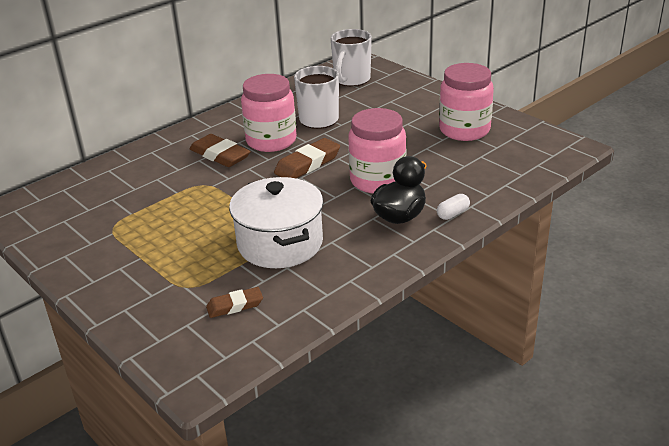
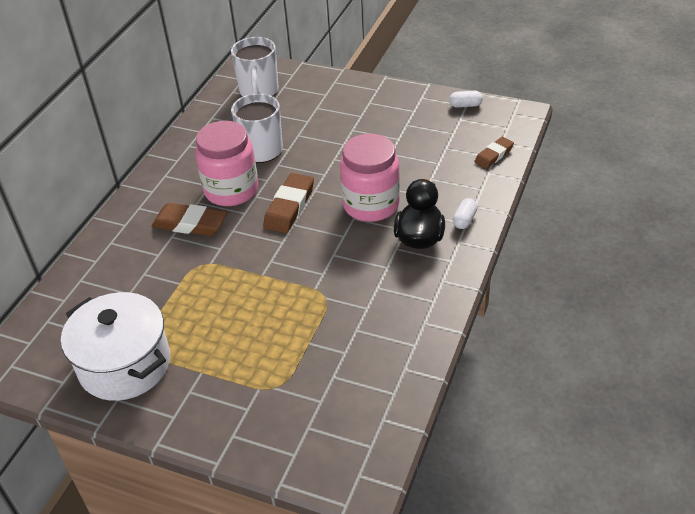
camera: 25 degrees left, 10 degrees up
brown eraser [206,287,263,318] -> brown eraser moved to [474,137,514,169]
white pot [229,177,323,268] -> white pot moved to [61,292,170,401]
pink jar [439,63,494,141] -> none
none -> white capsule [449,91,483,108]

